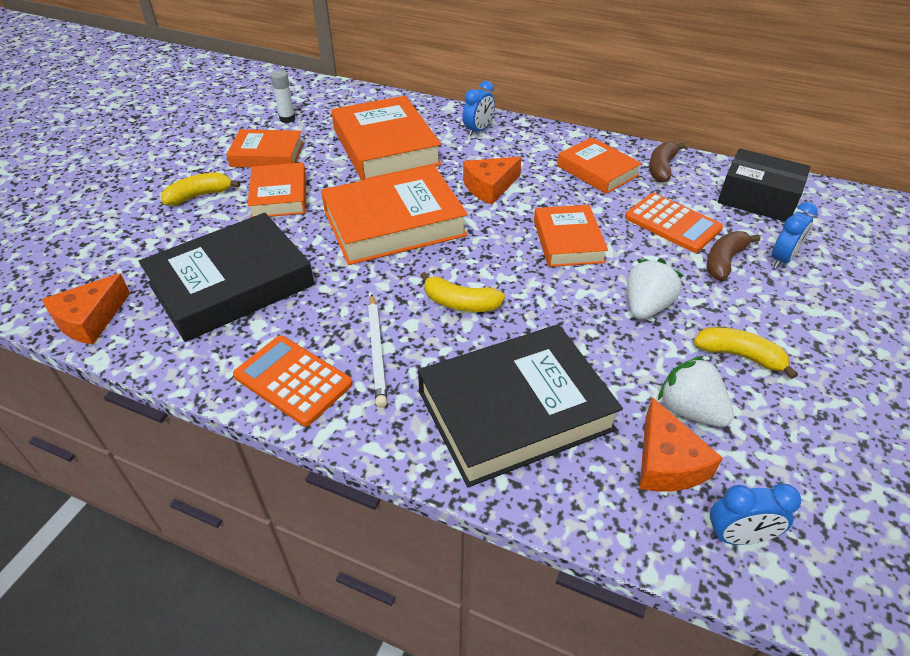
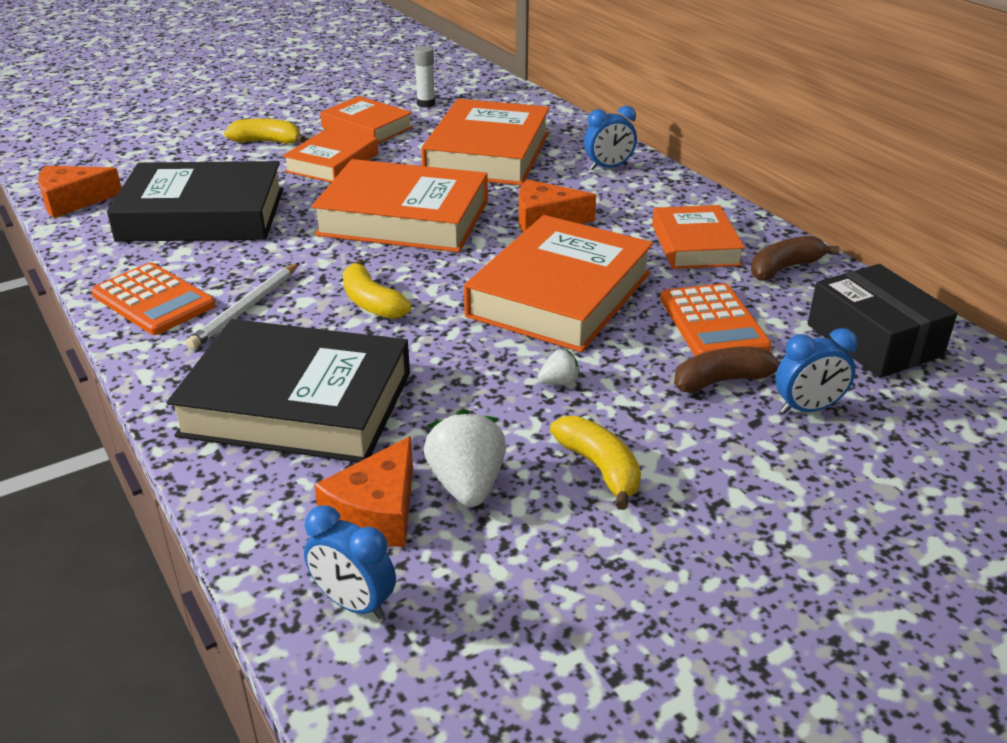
camera: 35 degrees right, 10 degrees down
orange calculator [233,336,353,426] -> orange calculator turned 150 degrees clockwise [91,262,216,335]
orange book [534,205,608,267] -> orange book [464,215,653,352], size x1.68
white strawberry [627,259,684,319] -> white strawberry [538,348,580,385], size x0.51

